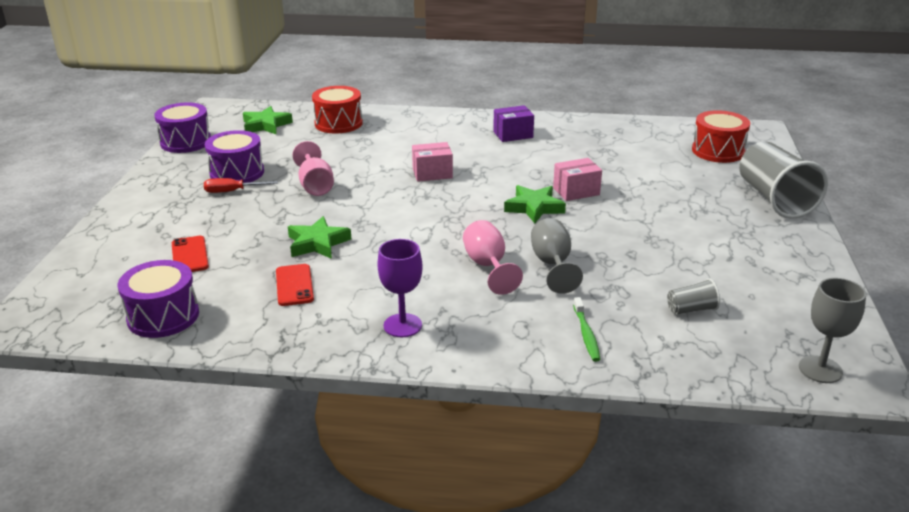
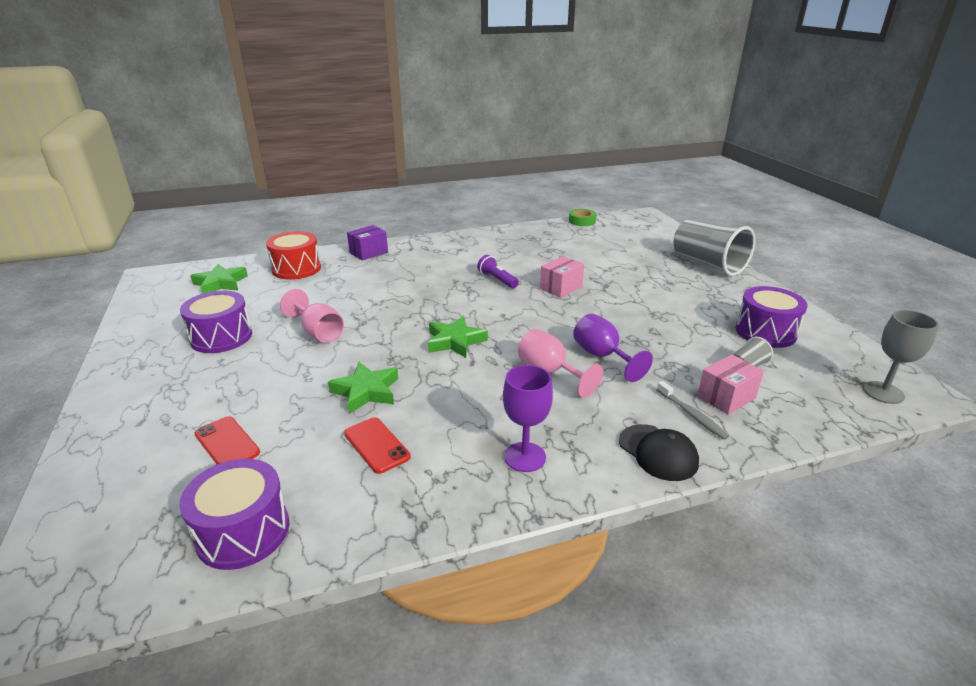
camera: 25 degrees left, 0 degrees up
purple drum [154,102,211,153] -> purple drum moved to [736,286,808,348]
red screwdriver [204,178,278,193] -> none
pink box [412,142,453,182] -> pink box moved to [697,354,764,415]
purple box [493,105,534,142] -> purple box moved to [347,225,388,261]
green star [504,185,566,223] -> green star moved to [428,316,488,358]
grey goblet [531,218,583,294] -> purple goblet [573,314,653,382]
green toothbrush [573,297,601,362] -> grey toothbrush [657,381,729,440]
red drum [692,110,750,163] -> none
none -> purple flashlight [477,255,519,288]
none -> green tape [569,209,597,226]
none -> black cap [619,424,699,481]

